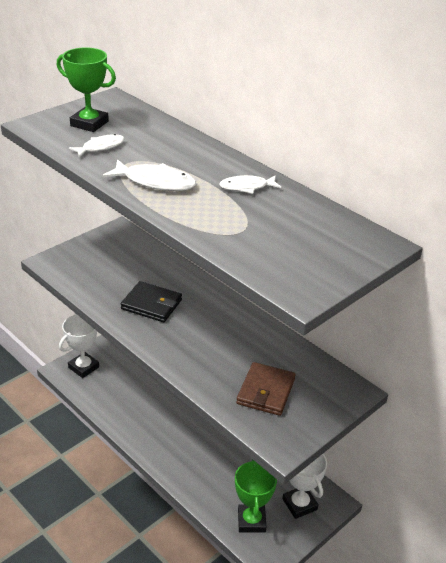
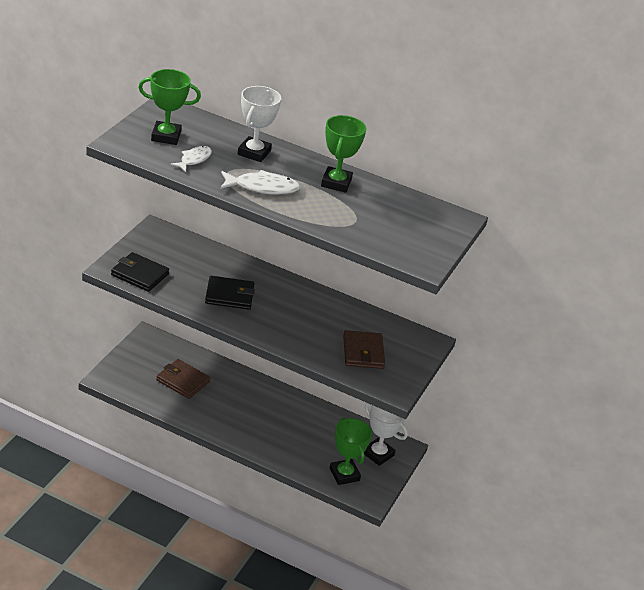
camera: 25 degrees left, 0 degrees up
white trophy [59,315,99,378] -> white trophy moved to [238,86,281,162]
white fish [219,175,281,194] -> green trophy [321,115,367,193]
none -> black wallet [111,252,169,292]
none -> brown wallet [156,359,210,399]

